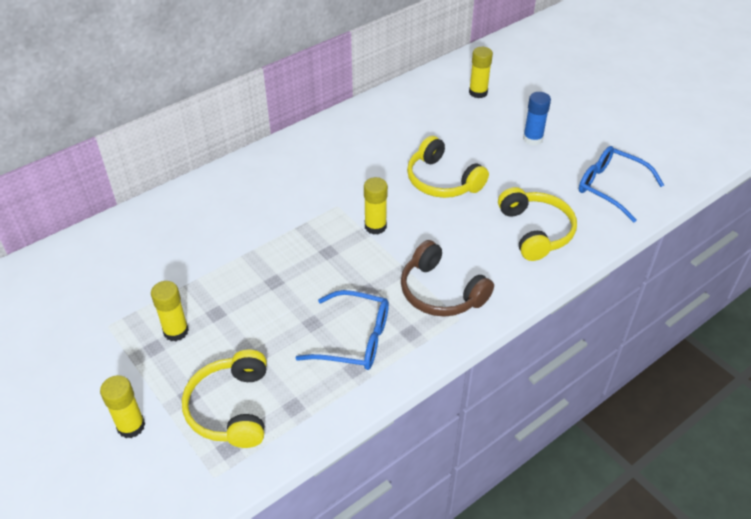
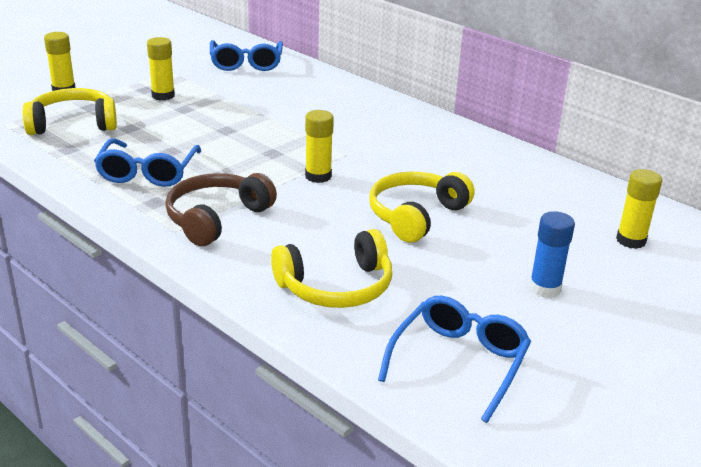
camera: 80 degrees right, 15 degrees down
none -> blue glasses [210,40,283,71]

